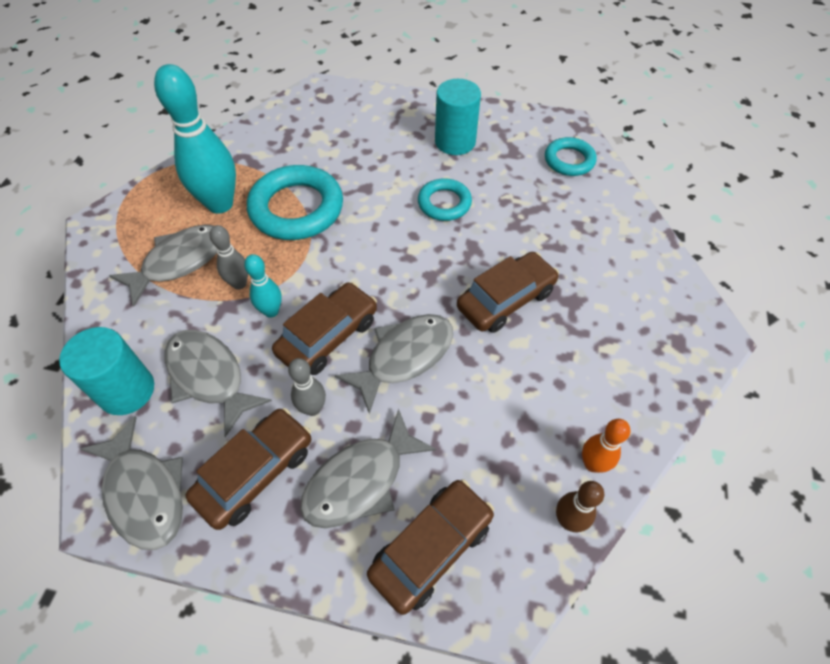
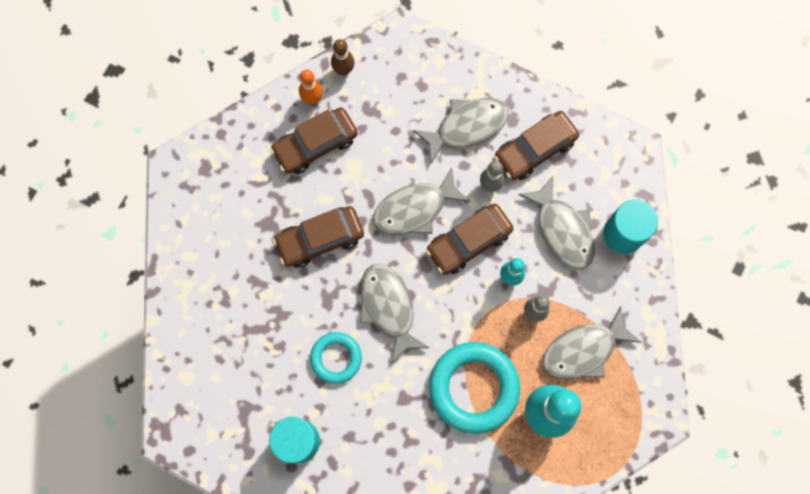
camera: 165 degrees left, 20 degrees up
grey fish [80,416,183,550] -> grey fish moved to [360,264,430,364]
brown car [367,479,494,615] -> brown car moved to [270,107,358,174]
turquoise ring [545,137,596,176] -> none

